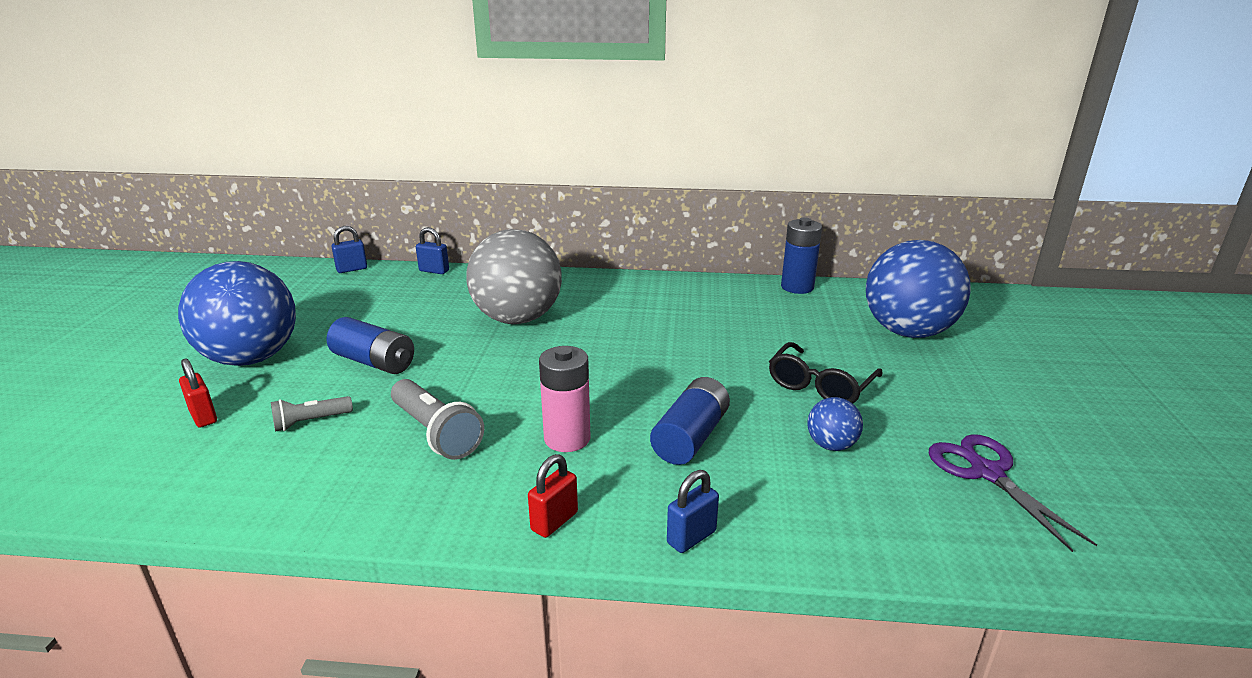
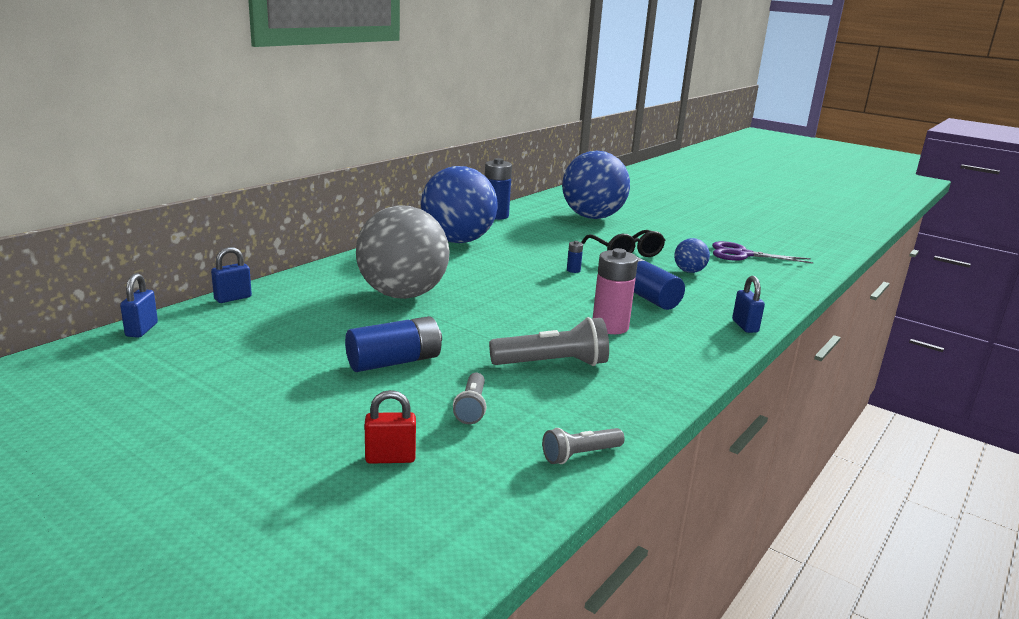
camera: 60 degrees left, 5 degrees down
blue ball [178,261,296,366] -> blue ball moved to [421,166,498,243]
red padlock [528,454,578,538] -> none
none -> grey flashlight [542,428,625,464]
none -> blue battery [567,241,583,273]

